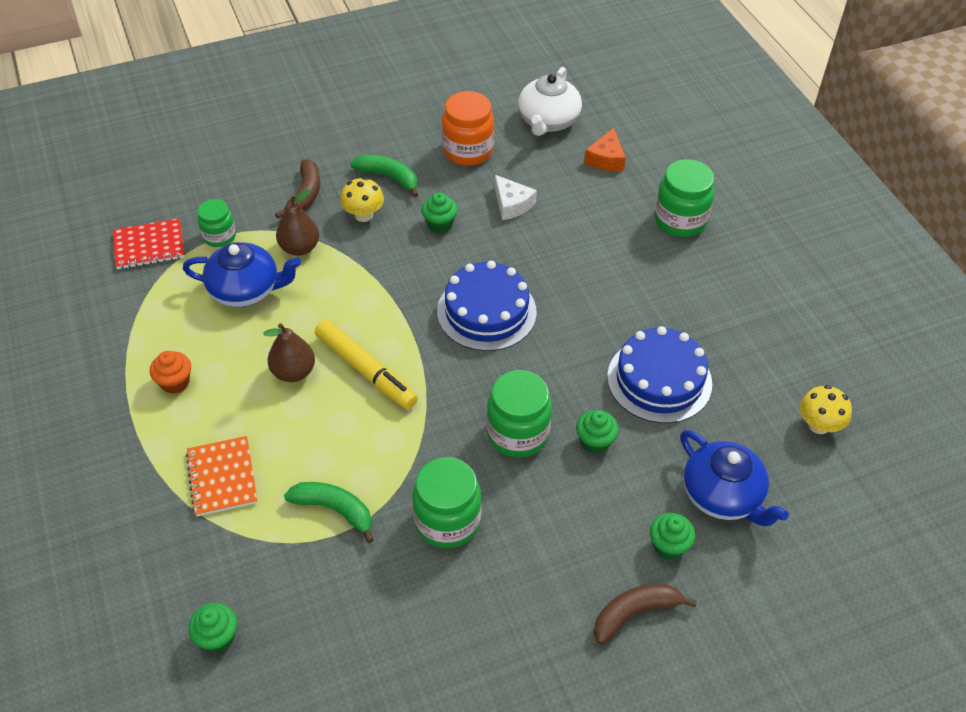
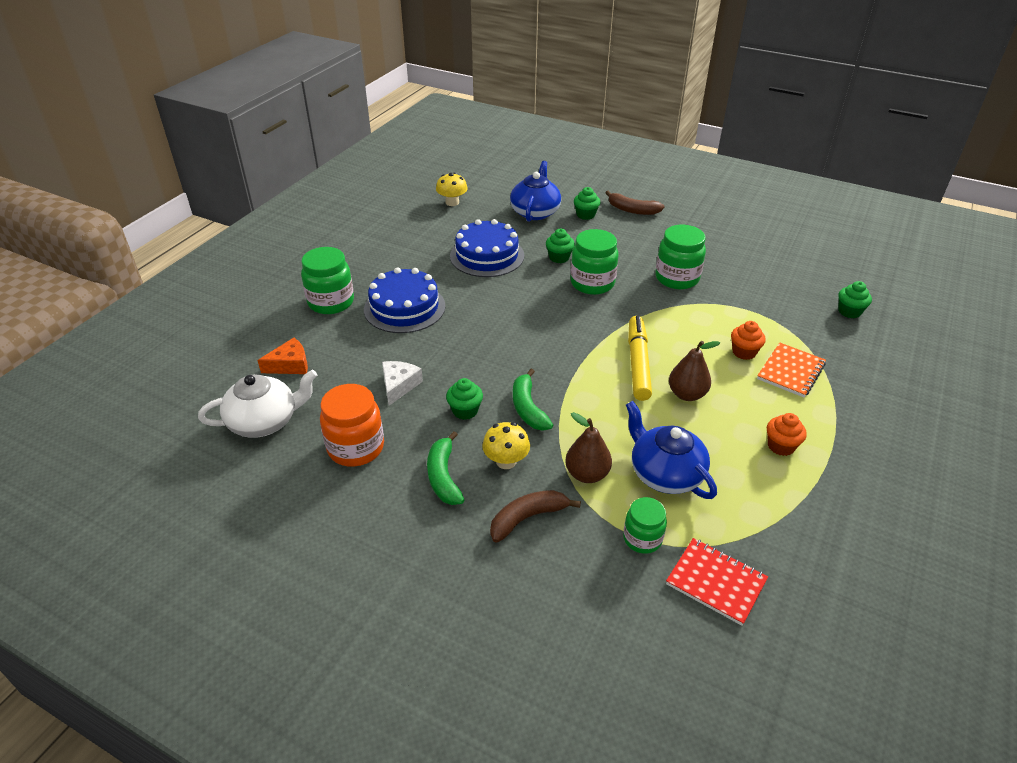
camera: 130 degrees left, 10 degrees down
green banana [284,482,374,543] -> green banana moved to [513,369,553,431]
blue cake [437,261,537,351] -> blue cake moved to [364,267,445,333]
none -> orange cupcake [731,321,766,360]

